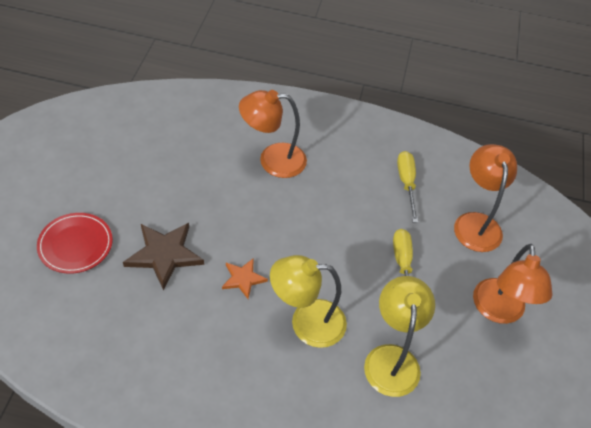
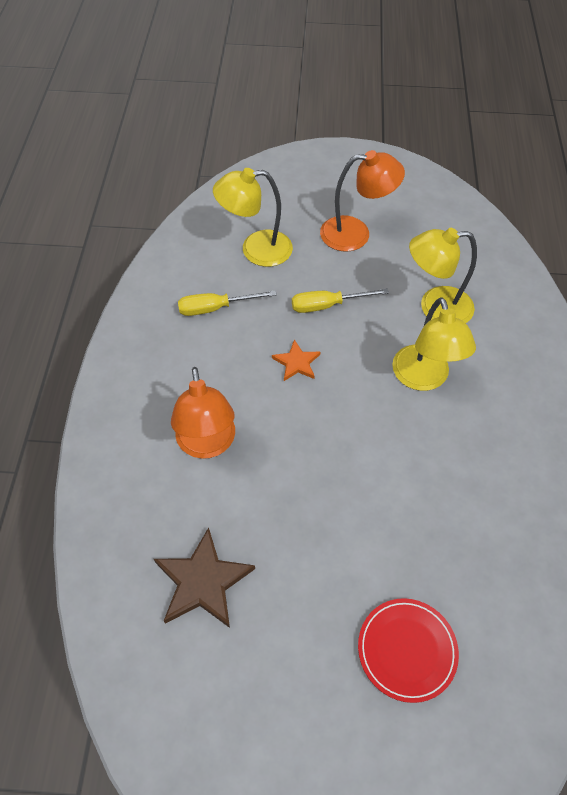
camera: 95 degrees left, 5 degrees up
brown star [123,223,204,290] -> brown star moved to [154,527,255,628]
orange star [222,258,268,299] -> orange star moved to [272,339,320,381]
orange lamp [454,144,517,252] -> yellow lamp [213,168,293,267]

